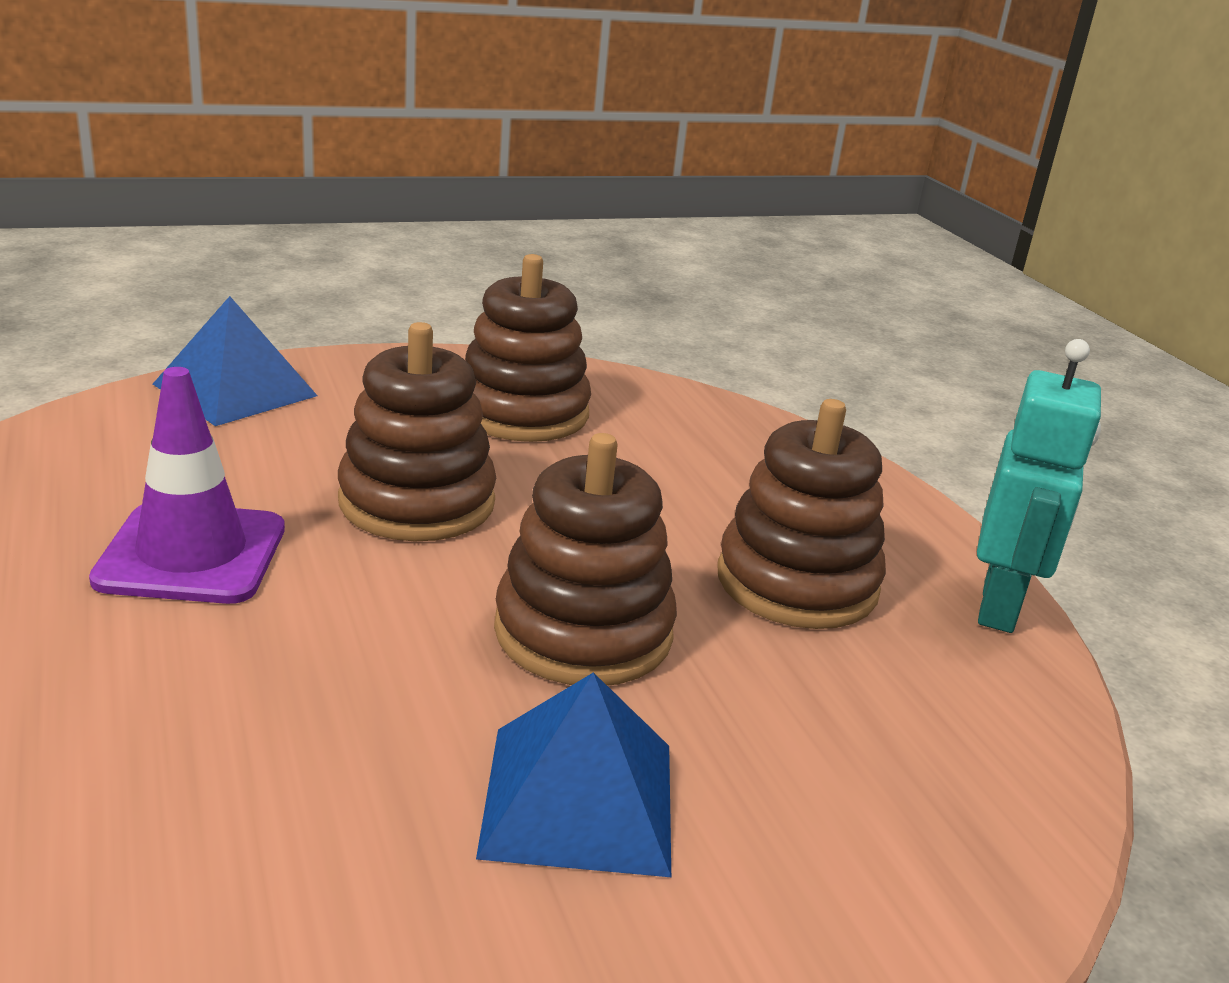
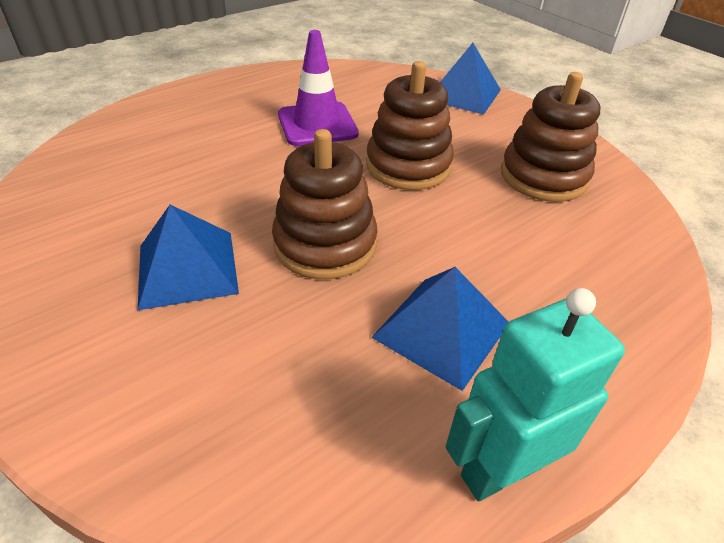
camera: 75 degrees right, 15 degrees up
brown stacking toy [717,399,886,629] -> blue pyramid [371,267,508,391]
turquoise robot [977,339,1101,633] -> turquoise robot turned 150 degrees clockwise [446,288,625,501]

